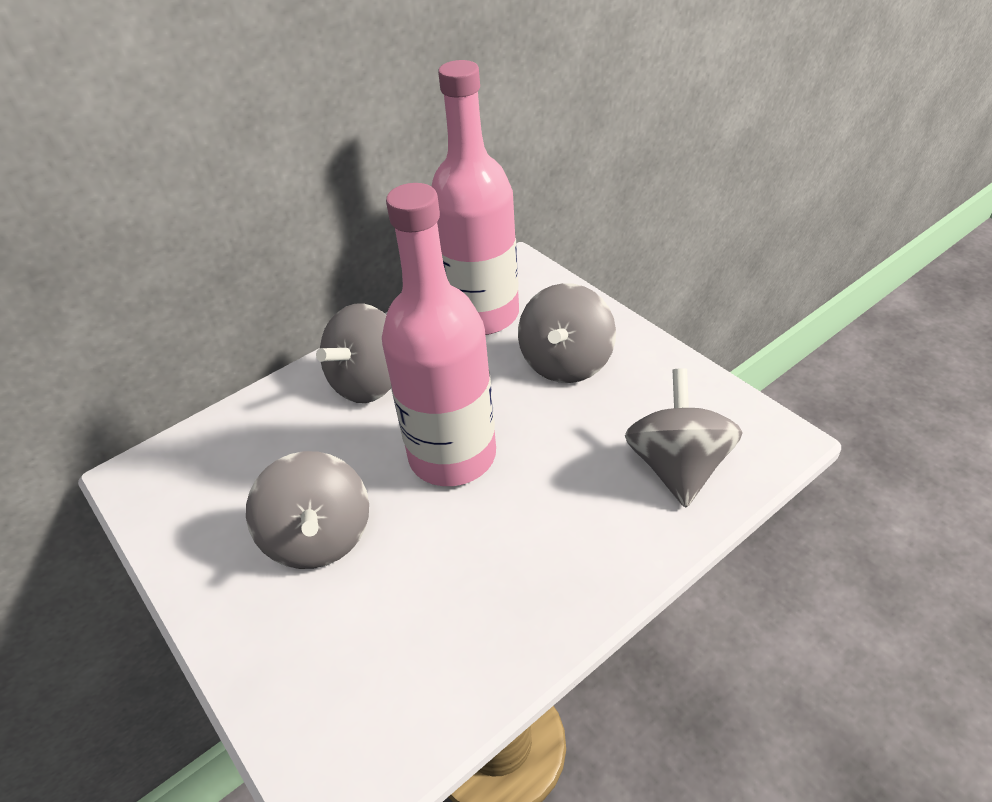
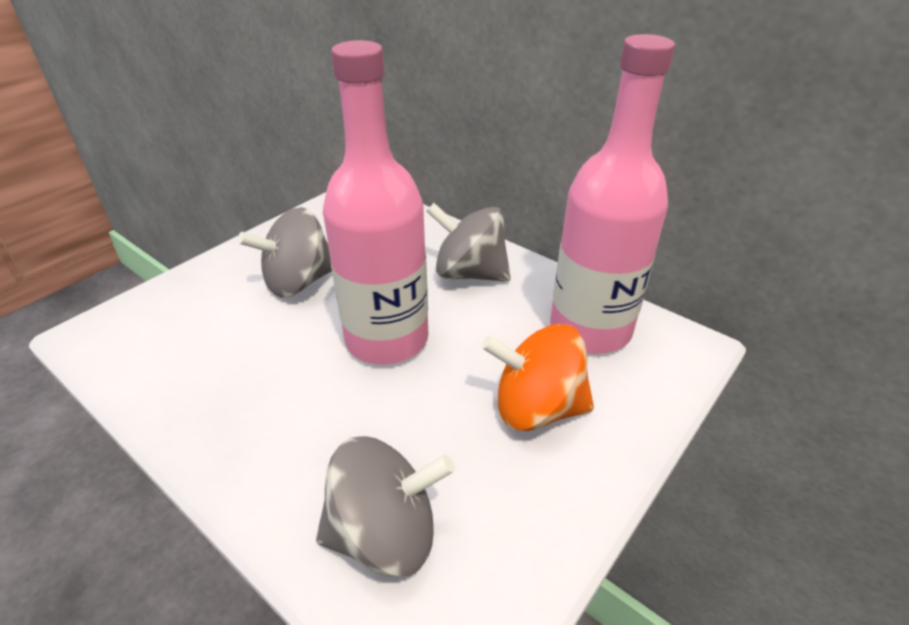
camera: 75 degrees right, 5 degrees down
grey spinning top [518,283,616,383] -> orange spinning top [481,324,594,431]

